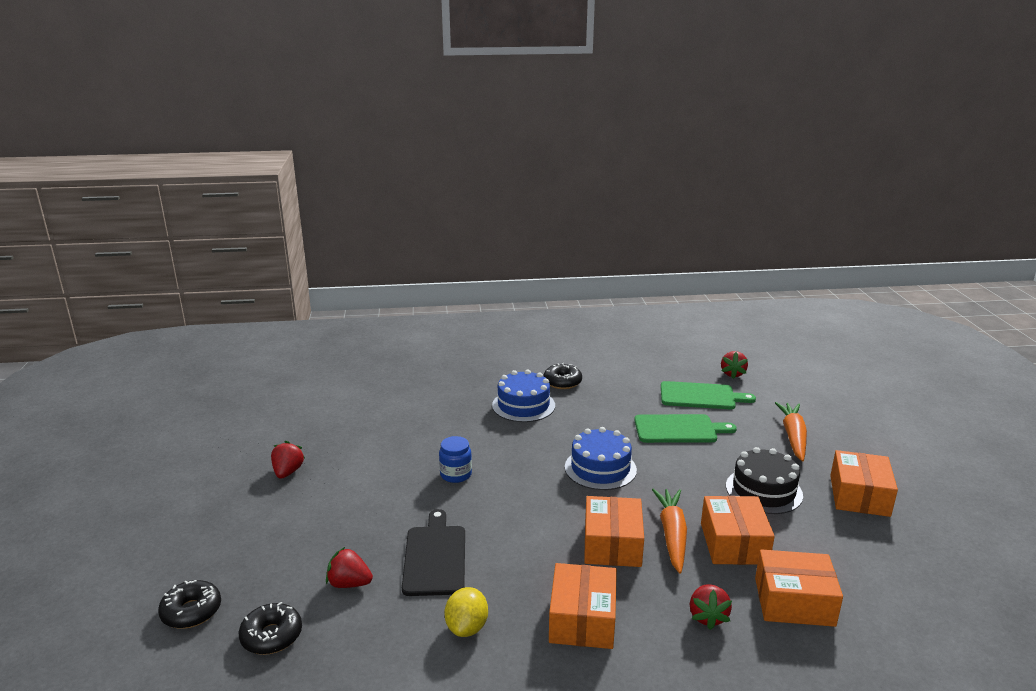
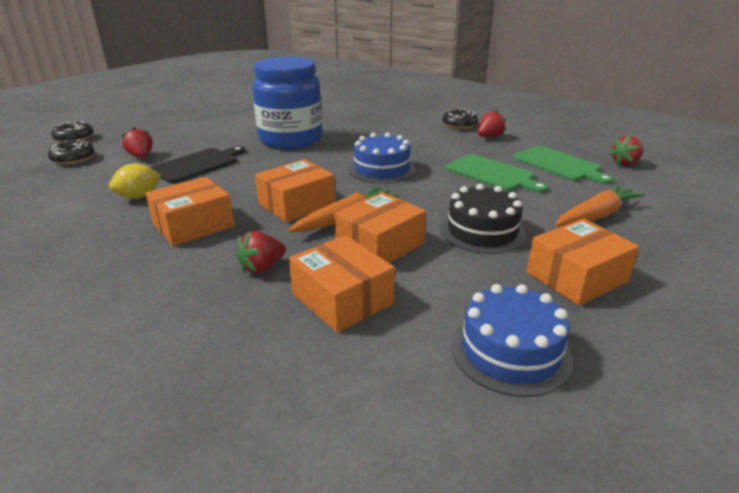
camera: 45 degrees right, 5 degrees up
red strawberry [271,441,305,479] -> red strawberry moved to [478,110,506,138]
blue jar [439,436,472,483] -> blue jar [252,57,322,149], size x2.48
blue cake [492,370,555,422] -> blue cake moved to [451,284,573,397]

